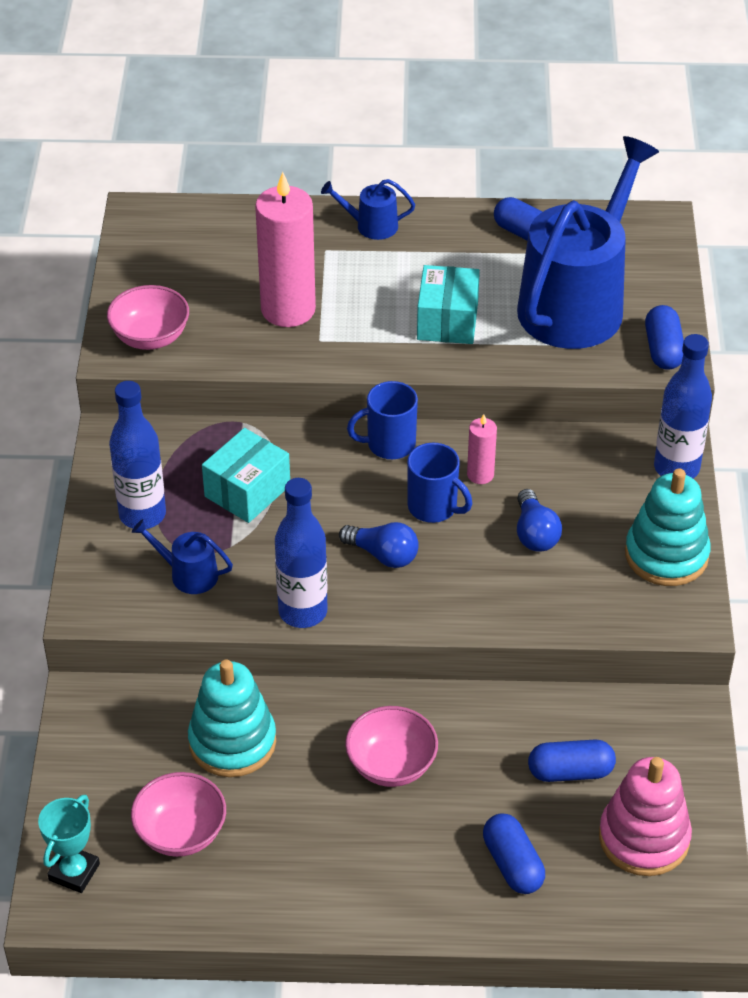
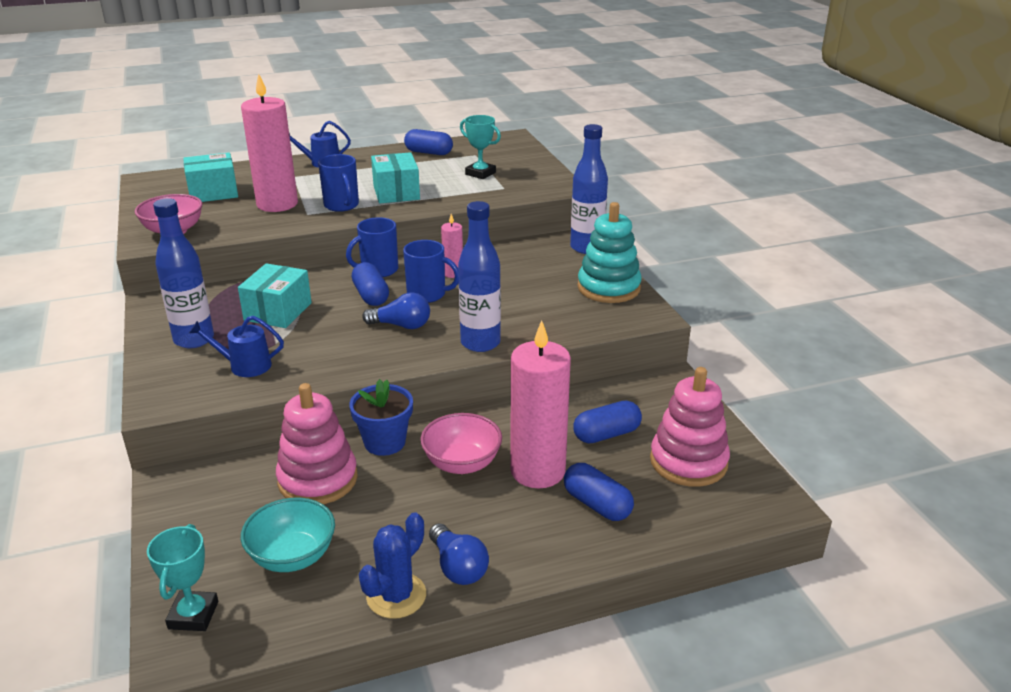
camera: 20 degrees left, 15 degrees down
pink bowl [131,772,226,857] -> turquoise bowl [241,498,335,572]
turquoise stacking toy [188,660,276,777] -> pink stacking toy [276,383,358,504]
blue bottle [275,478,327,628] -> blue bottle moved to [458,201,501,352]
blue watering can [517,136,659,349] -> turquoise trophy [460,115,501,179]
blue light bulb [517,489,562,552] -> blue light bulb moved to [429,523,489,585]
blue capsule [645,305,684,370] -> blue capsule moved to [352,262,389,306]
none -> turquoise box [183,152,238,202]
none -> blue mug [318,154,359,212]
none -> blue flower pot [349,379,413,456]
none -> blue cactus [359,513,426,619]
none -> pink candle [510,320,571,488]

